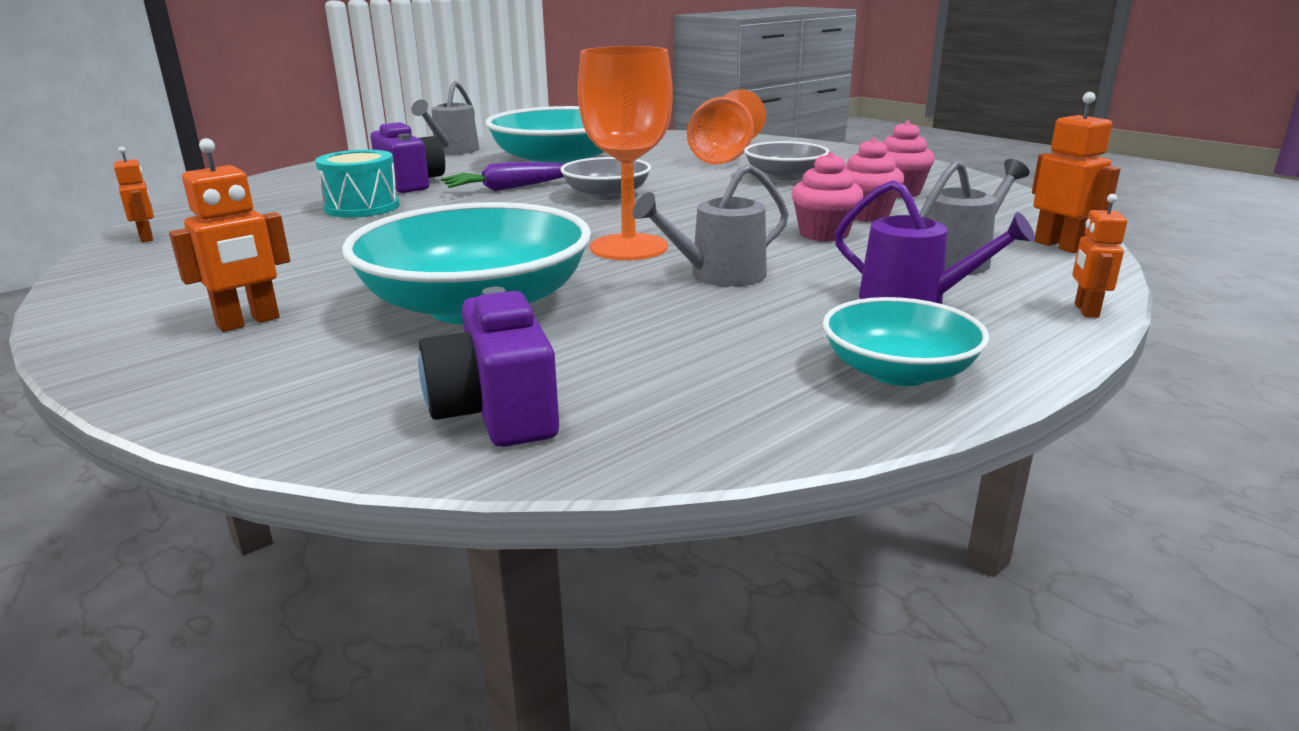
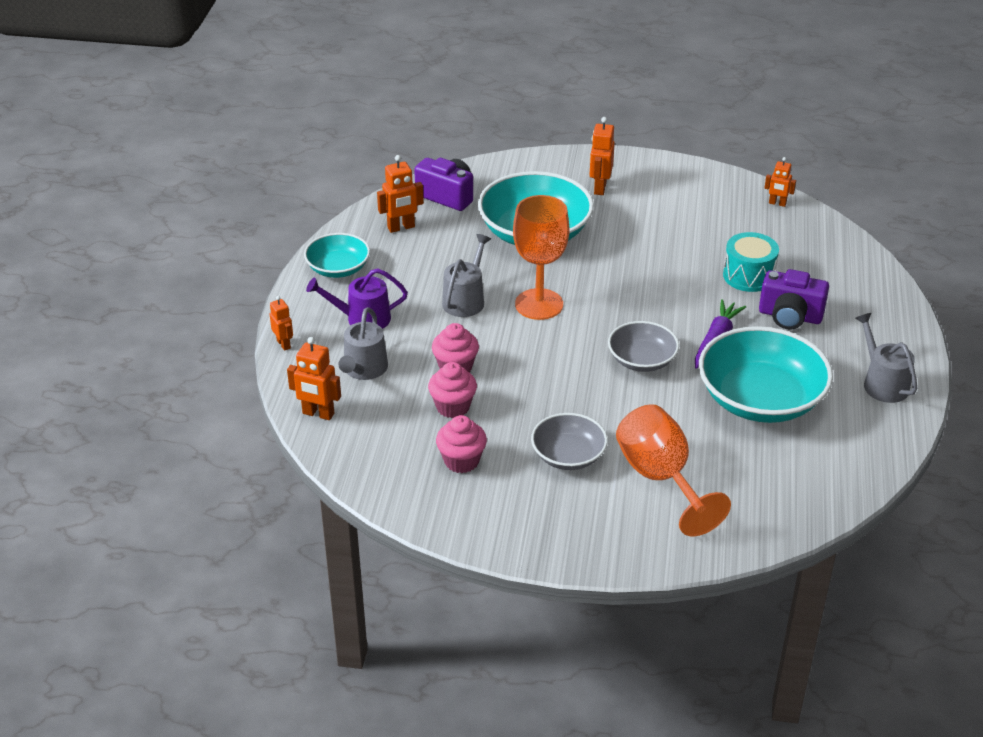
camera: 140 degrees right, 15 degrees up
none -> orange robot [377,155,424,233]

